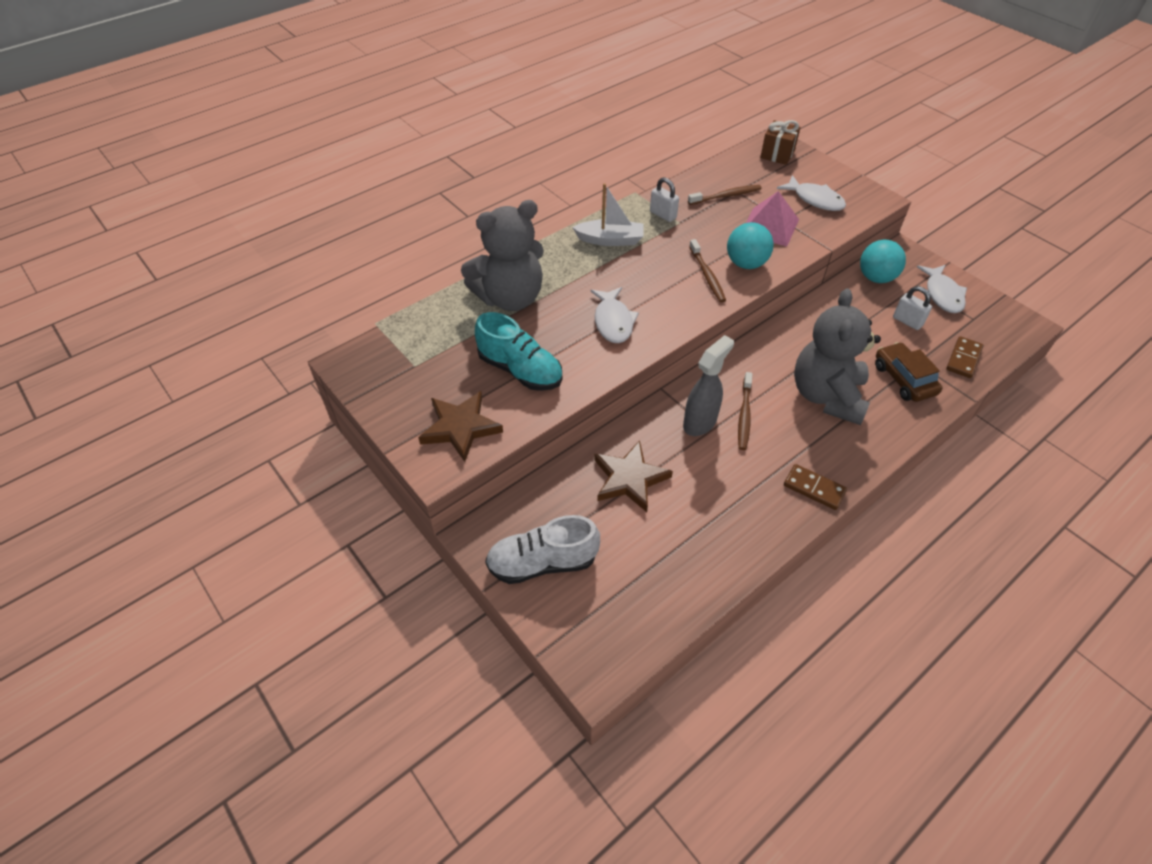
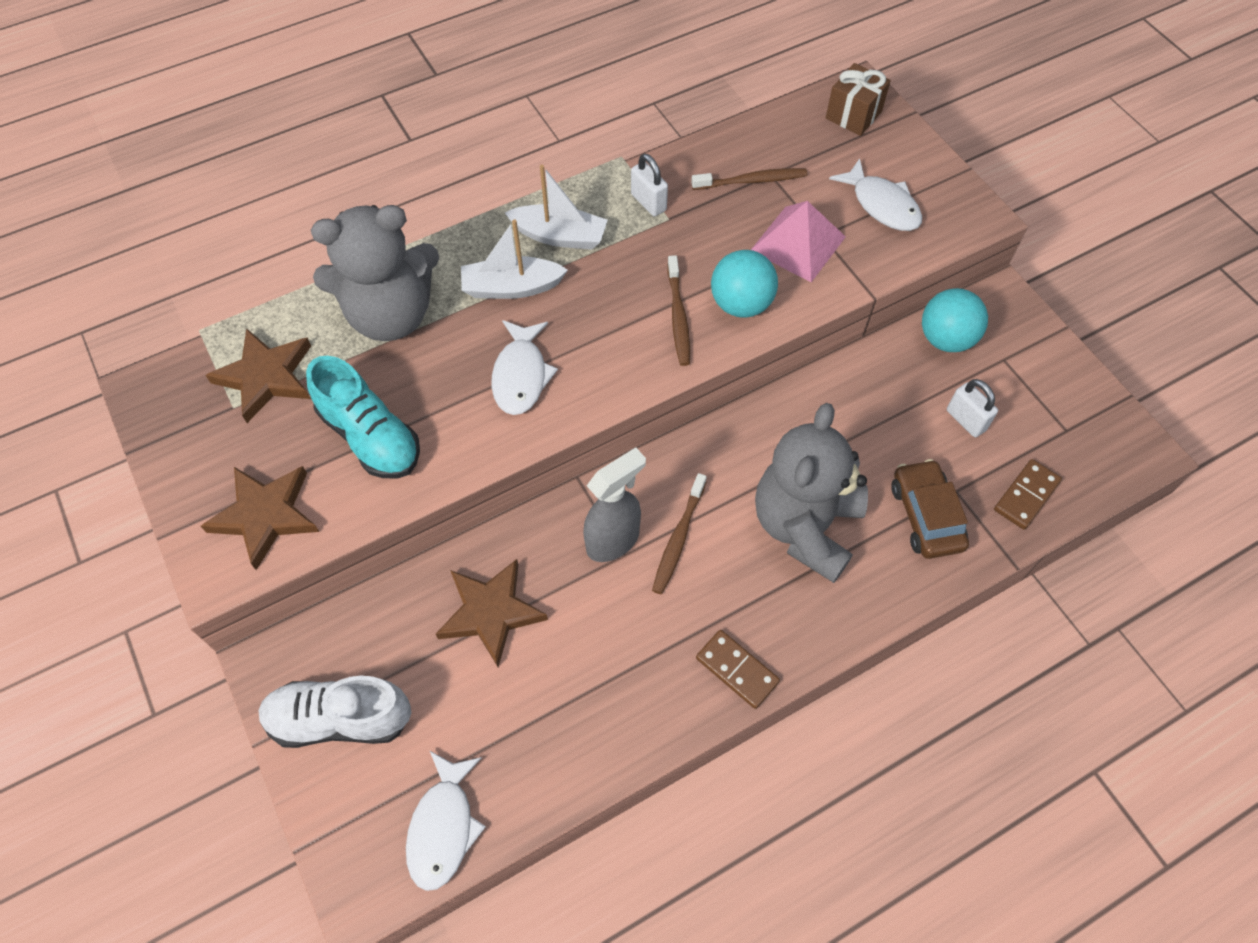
camera: 10 degrees right, 10 degrees up
white fish [917,265,967,313] -> white fish moved to [406,750,486,891]
none -> brown star [206,328,311,423]
none -> white boat [461,219,568,299]

